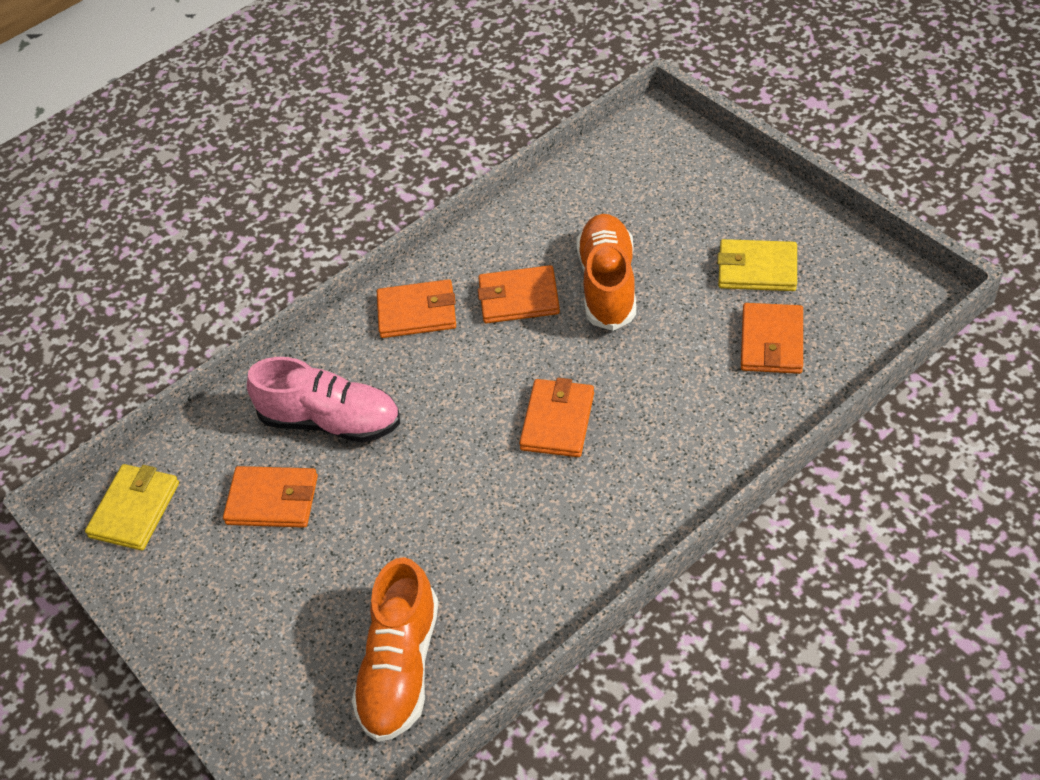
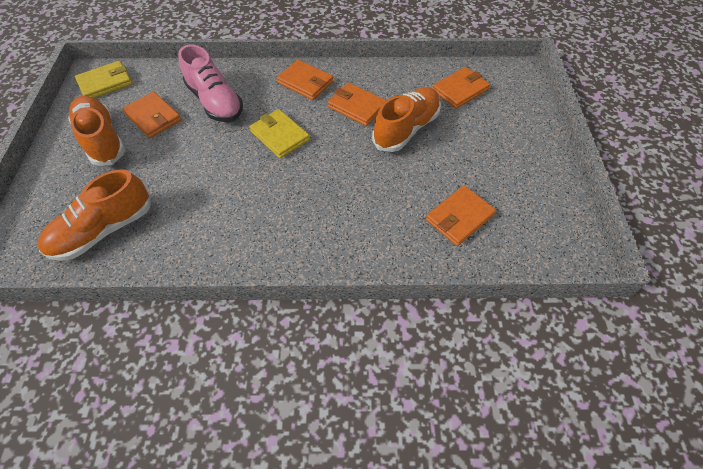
camera: 35 degrees right, 5 degrees up
orange wallet [519,378,594,457] -> orange wallet moved to [433,67,490,109]
yellow wallet [717,239,797,291] -> yellow wallet moved to [249,109,310,158]
none -> orange shoe [68,96,126,166]

